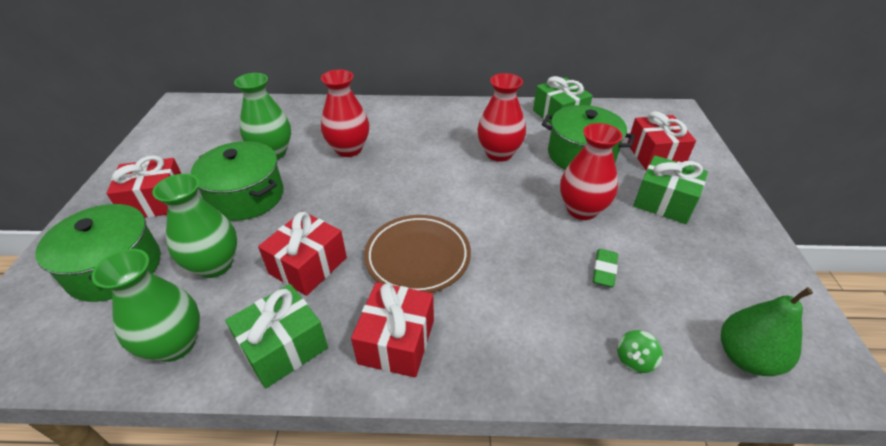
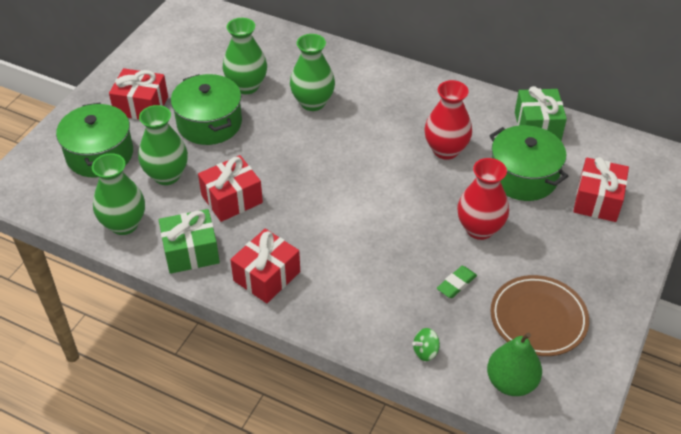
camera: 25 degrees right, 5 degrees up
red vase [321,70,369,157] -> green vase [290,34,335,111]
brown plate [364,215,471,293] -> brown plate moved to [490,275,589,356]
green gift [633,155,708,224] -> none

